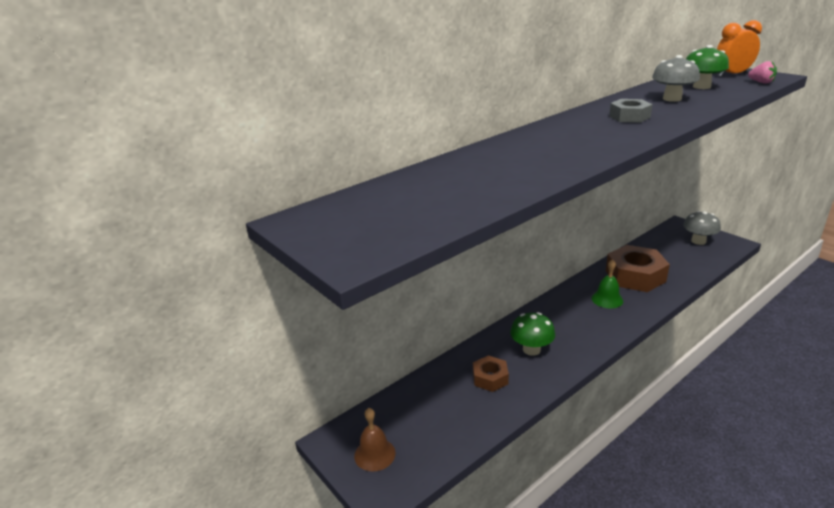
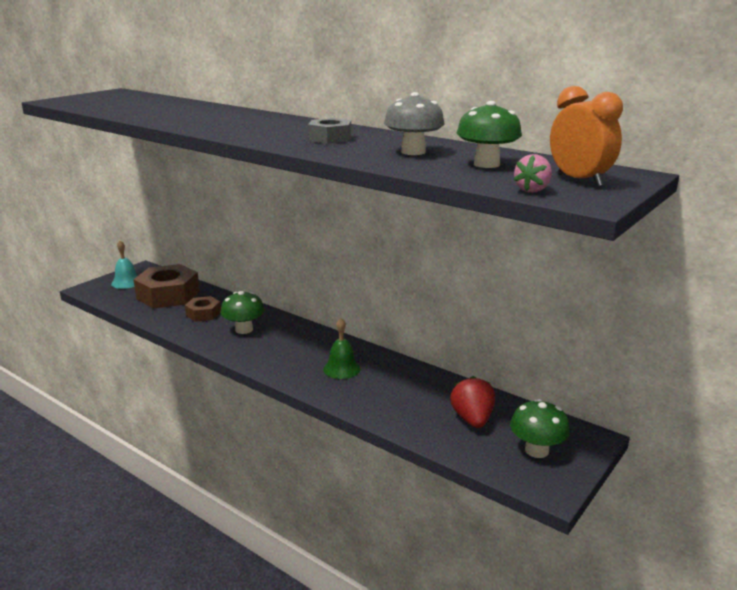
camera: 75 degrees right, 5 degrees down
brown bell [354,408,395,472] -> turquoise bell [111,240,137,289]
brown nut [606,245,670,292] -> brown nut moved to [133,264,200,309]
grey mushroom [683,211,721,245] -> green mushroom [510,399,570,458]
none -> red strawberry [450,376,495,428]

